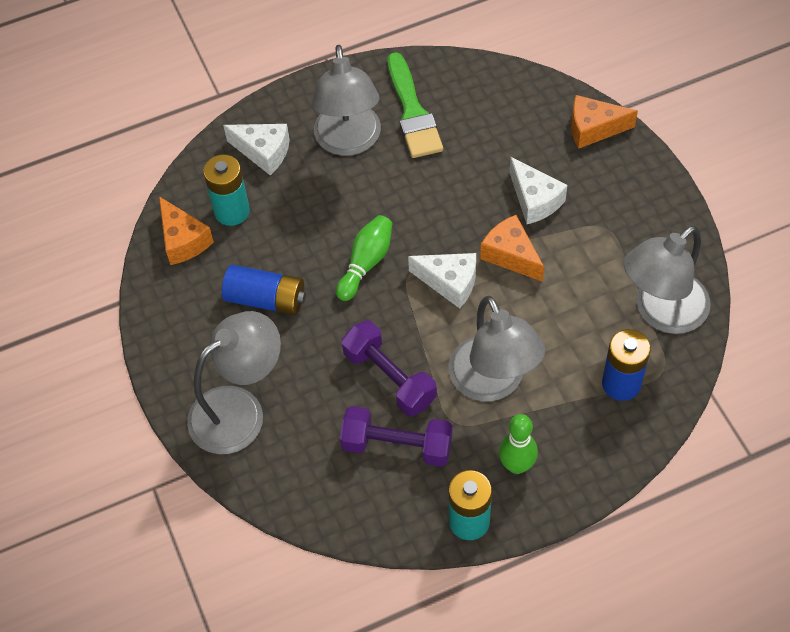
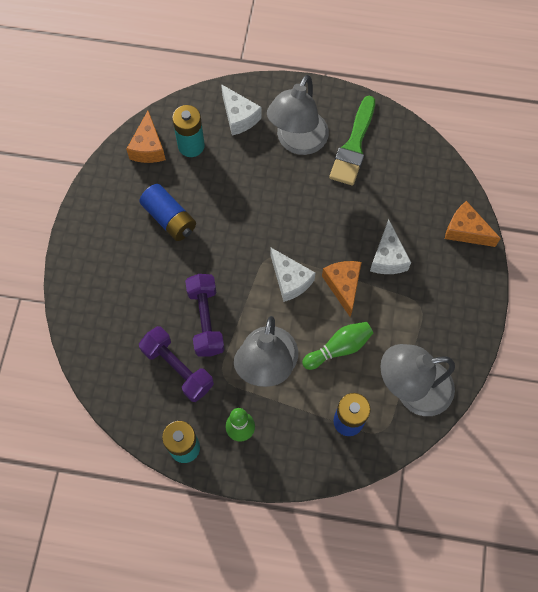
camera: 30 degrees right, 10 degrees up
grey lamp [187,311,281,454] -> none
green bowling pin [336,215,393,301] -> green bowling pin moved to [302,322,373,370]

